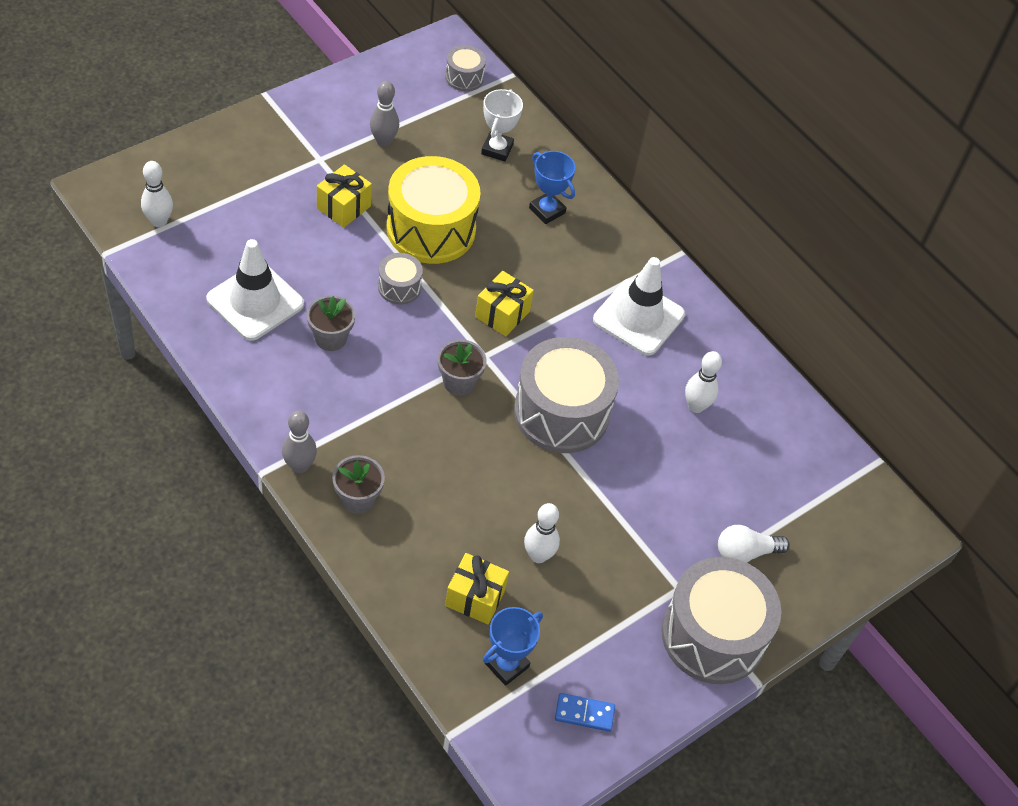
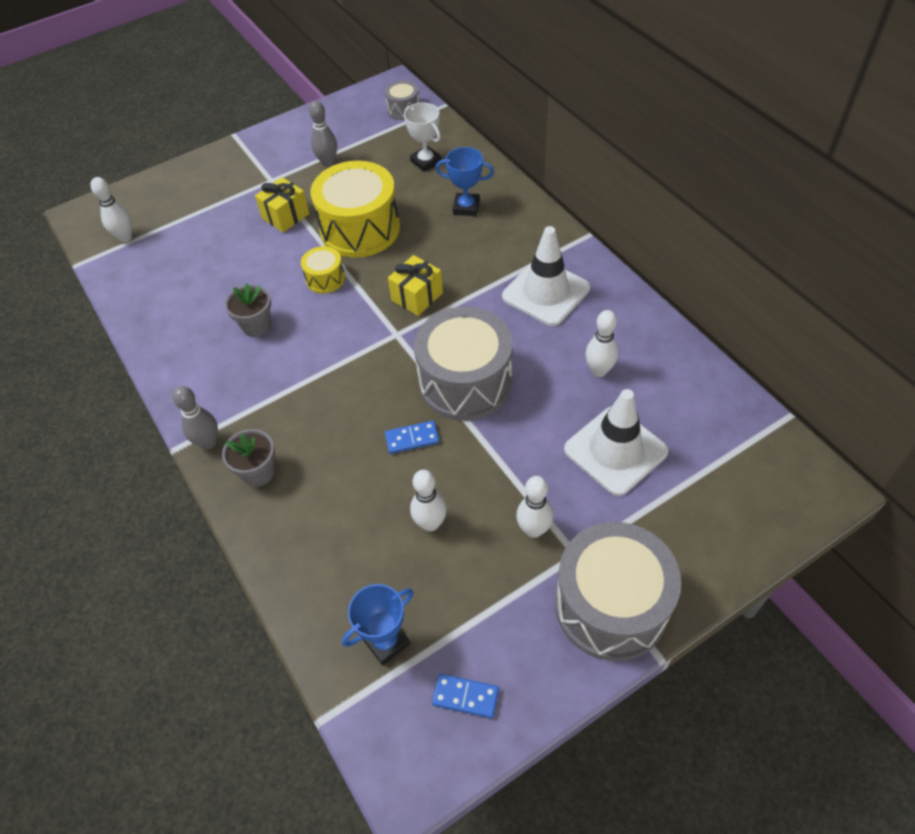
camera: 15 degrees right, 0 degrees up
white traffic cone [206,239,304,341] -> white traffic cone moved to [564,389,669,496]
grey drum [378,253,423,305] -> yellow drum [301,246,345,293]
grey flower pot [438,340,486,396] -> none
yellow gift [445,553,509,624] -> none
white trophy [481,89,523,161] -> white trophy turned 60 degrees counterclockwise [404,103,442,172]
blue trophy [529,151,576,224] -> blue trophy turned 45 degrees counterclockwise [436,147,494,216]
white light bulb [718,525,790,563] -> none
none -> blue domino [385,421,439,454]
none -> white bowling pin [516,476,553,538]

